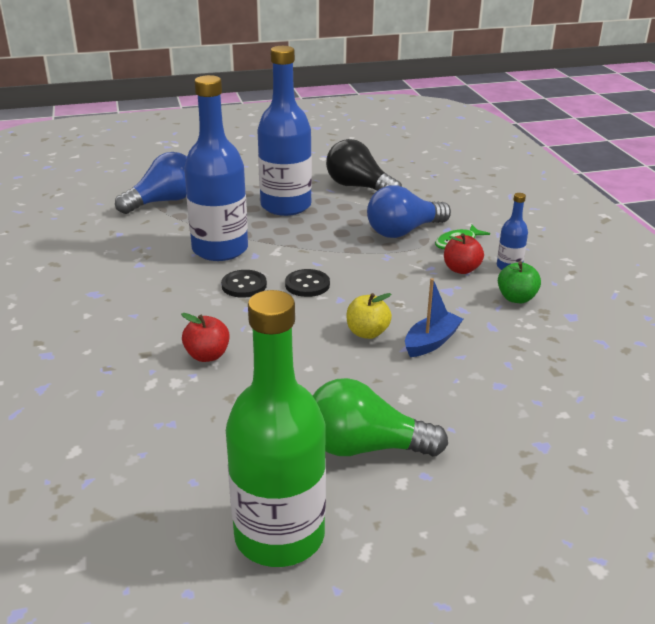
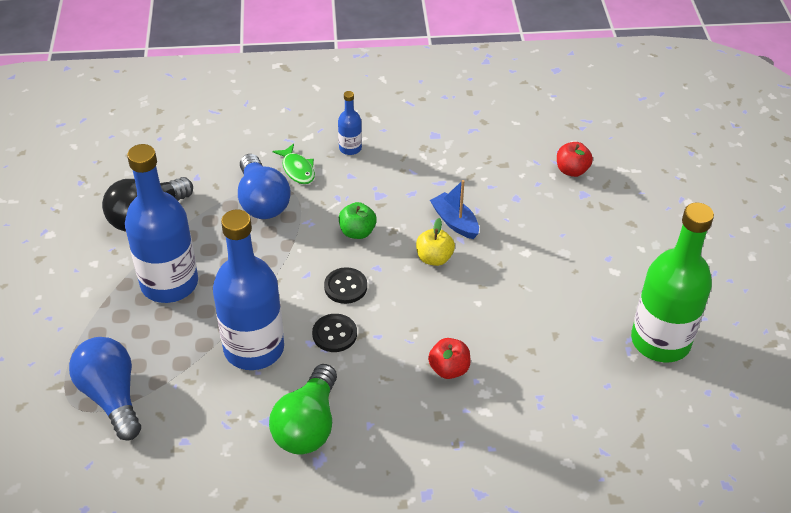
camera: 80 degrees left, 15 degrees up
green light bulb [313,378,448,457] -> green light bulb moved to [269,364,337,454]
red apple [444,233,484,274] -> red apple moved to [557,142,593,177]
green apple [498,261,541,303] -> green apple moved to [339,202,377,239]

